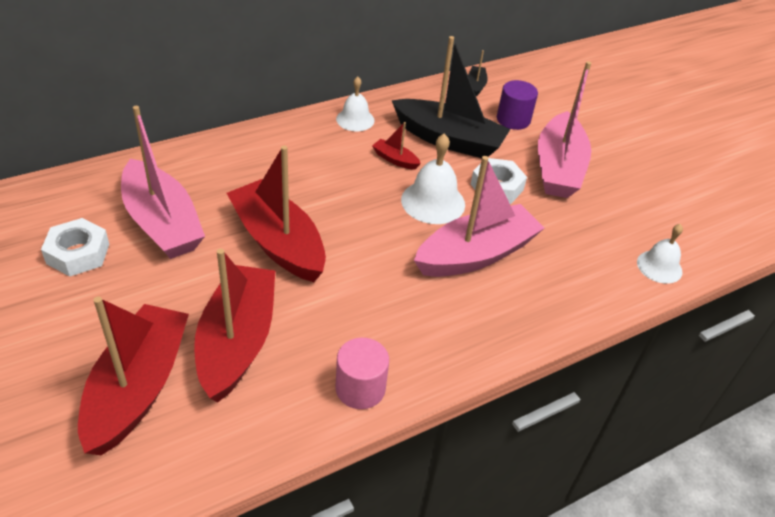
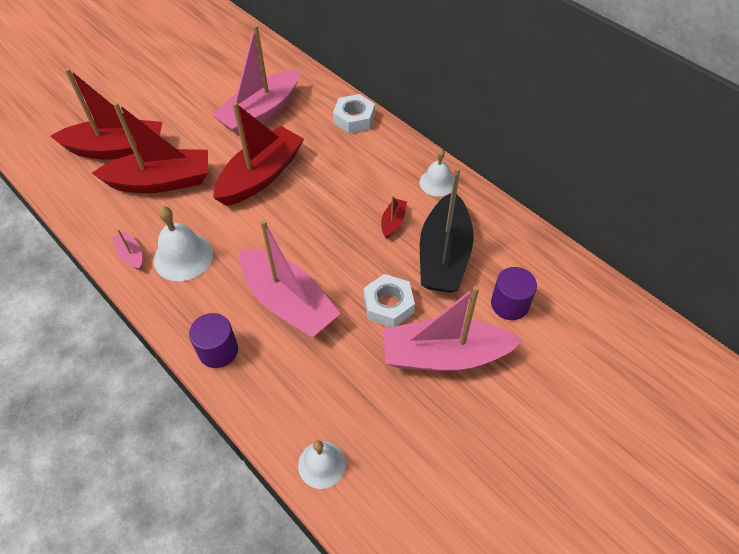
camera: 80 degrees right, 10 degrees up
white nut [41,218,109,277] -> white nut moved to [333,94,375,133]
pink cylinder [335,338,389,409] -> pink boat [112,229,142,271]
white bell [401,134,465,224] -> white bell moved to [154,206,213,281]
black boat [468,50,488,96] -> none
none -> purple cylinder [189,313,238,368]

